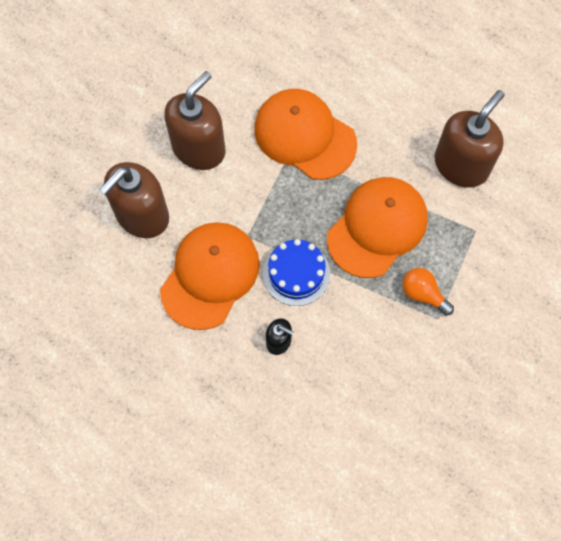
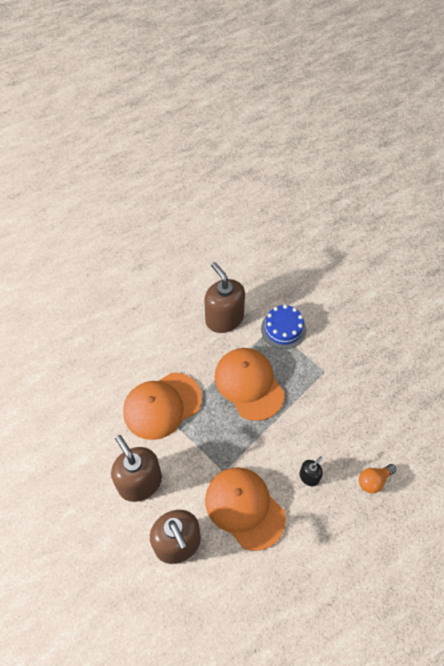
camera: 70 degrees left, 10 degrees down
blue cake [263,239,330,306] -> blue cake moved to [261,305,306,349]
orange light bulb [402,268,454,316] -> orange light bulb moved to [359,464,396,494]

